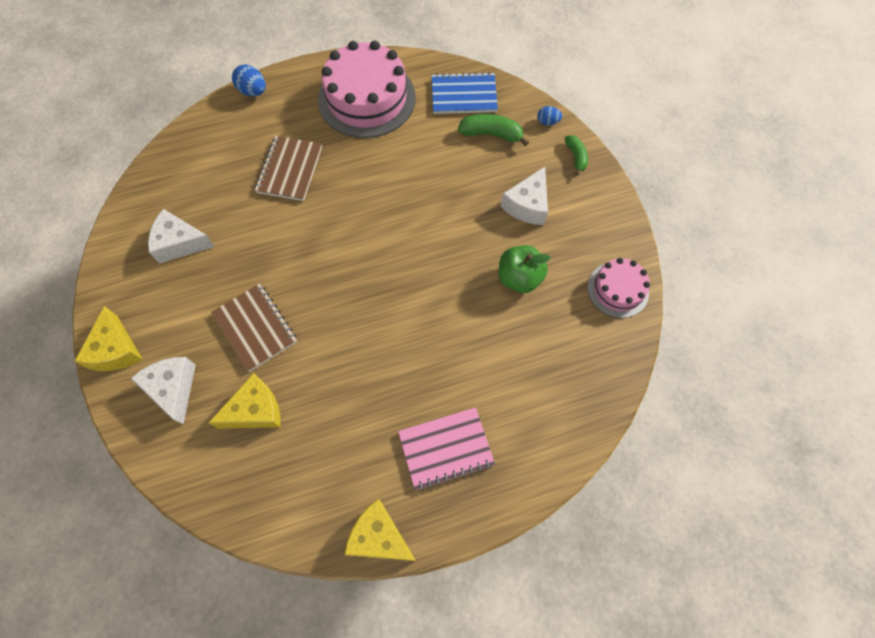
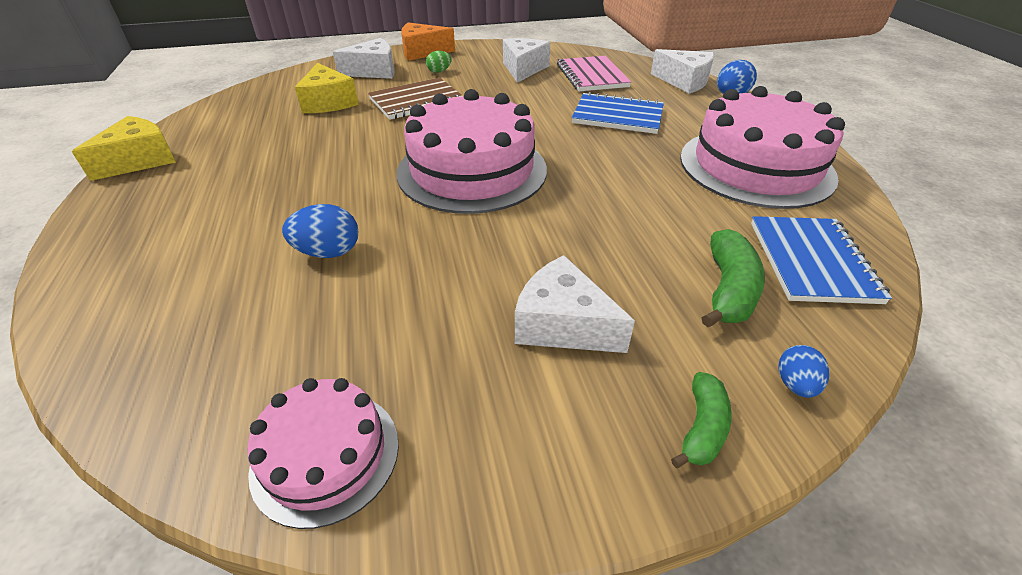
camera: 95 degrees right, 25 degrees down
yellow cheese [74,306,143,371] -> orange cheese [401,22,455,61]
brown notebook [255,136,322,201] -> blue notebook [572,92,664,134]
pink notebook [398,407,495,491] -> pink notebook moved to [557,56,631,91]
green apple [499,245,551,293] -> none
green banana [564,135,588,176] -> green banana turned 60 degrees counterclockwise [671,372,731,468]
none -> blue egg [282,204,358,258]
none -> pink cake [397,89,547,214]
none -> green egg [426,51,452,73]
none -> white cheese [651,49,714,94]

